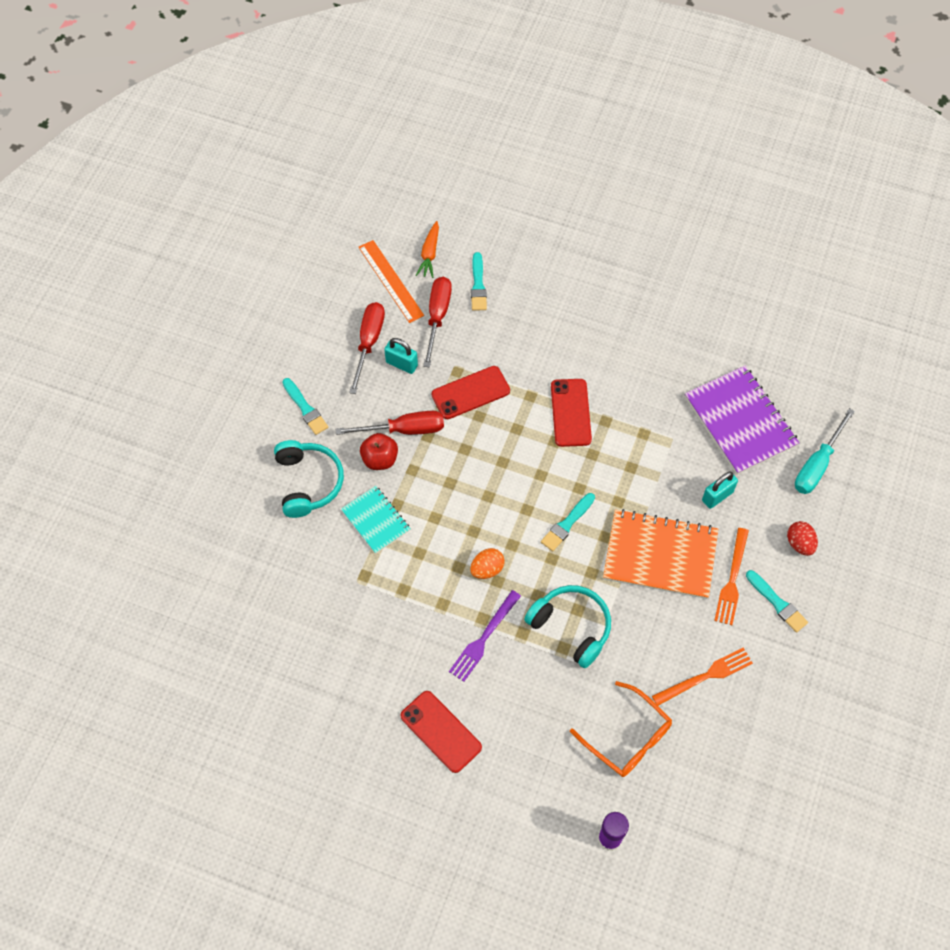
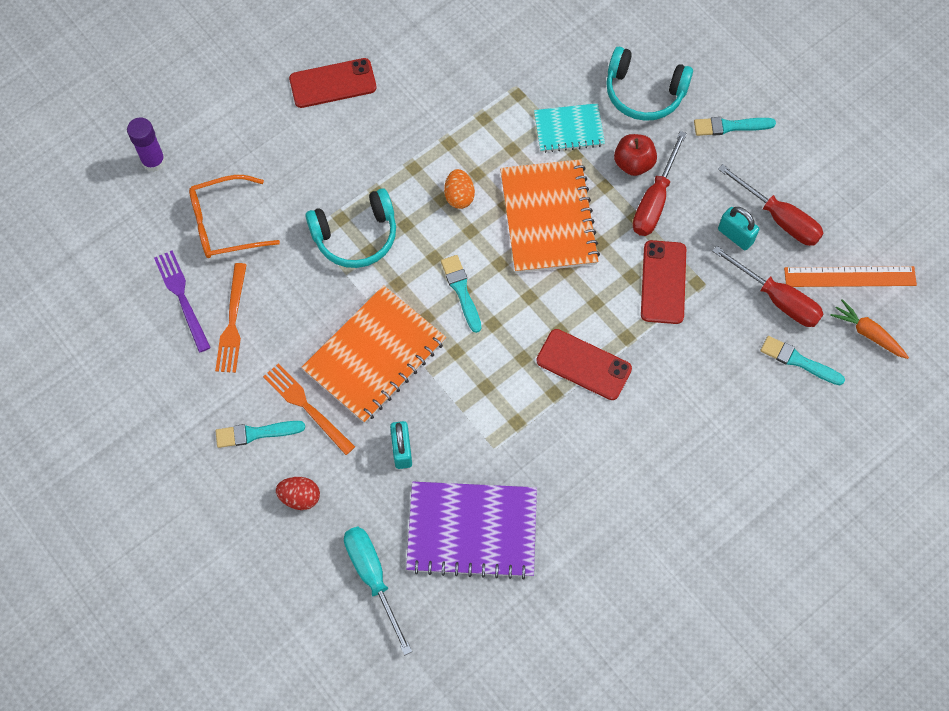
camera: 120 degrees right, 5 degrees up
turquoise padlock [384,338,418,374] -> turquoise padlock turned 75 degrees clockwise [718,207,760,250]
purple fork [449,590,521,682] -> purple fork moved to [154,250,211,353]
none -> orange notebook [500,159,600,273]

